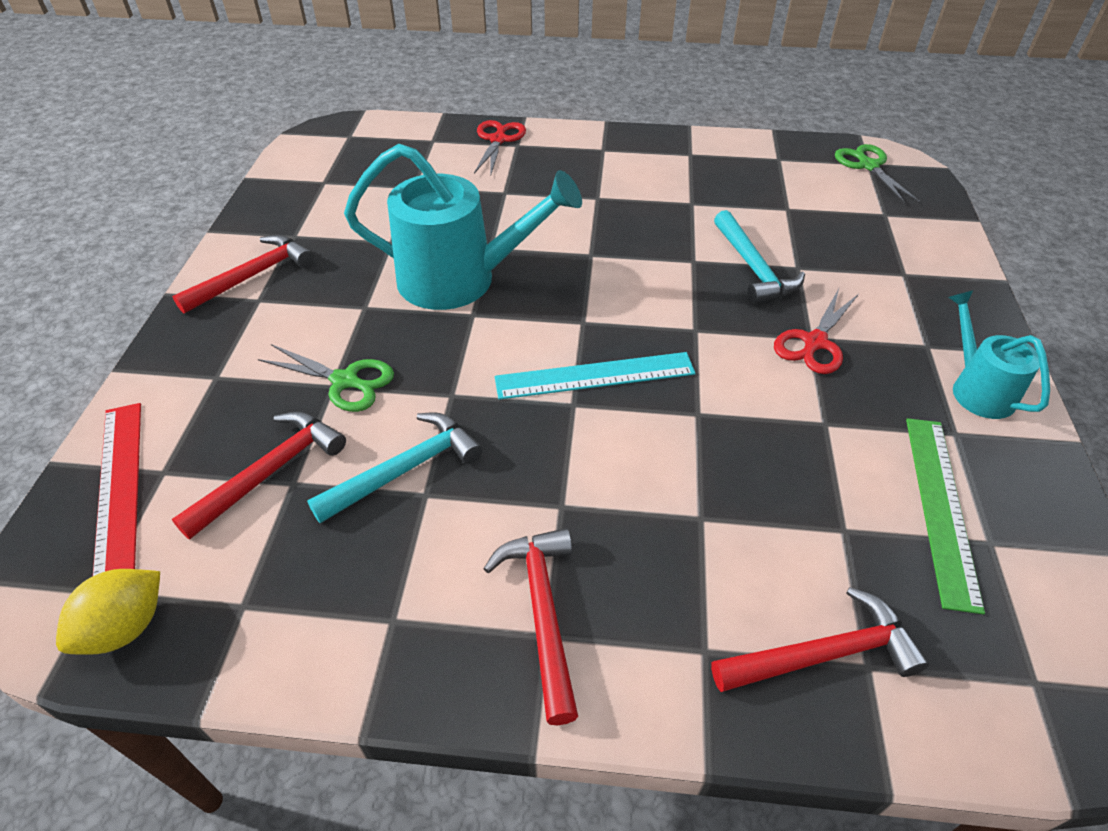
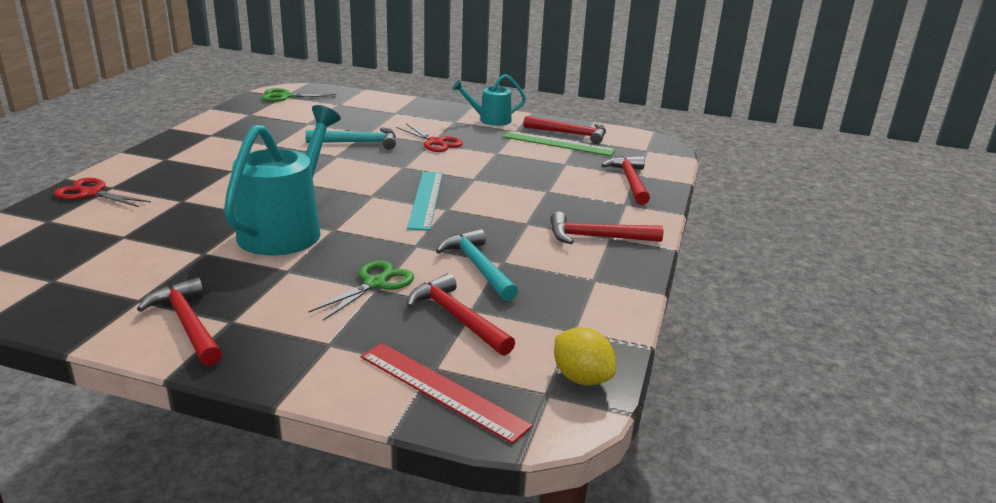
camera: 80 degrees left, 20 degrees down
red ruler [93,403,141,576] -> red ruler turned 45 degrees clockwise [360,343,533,444]
none -> red hammer [523,116,606,144]

